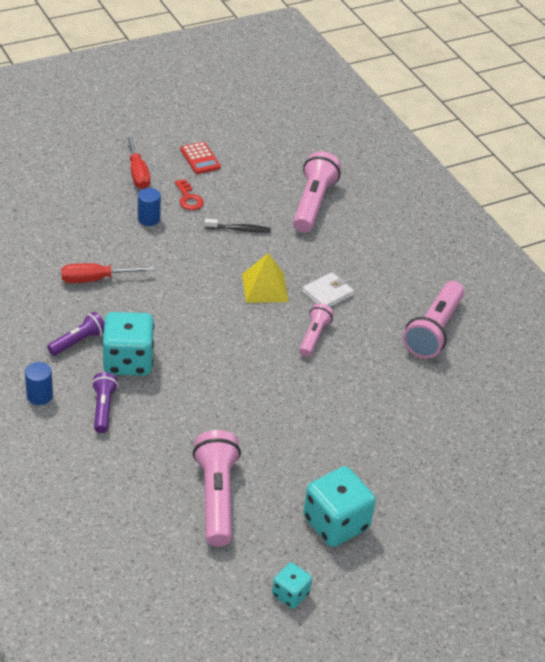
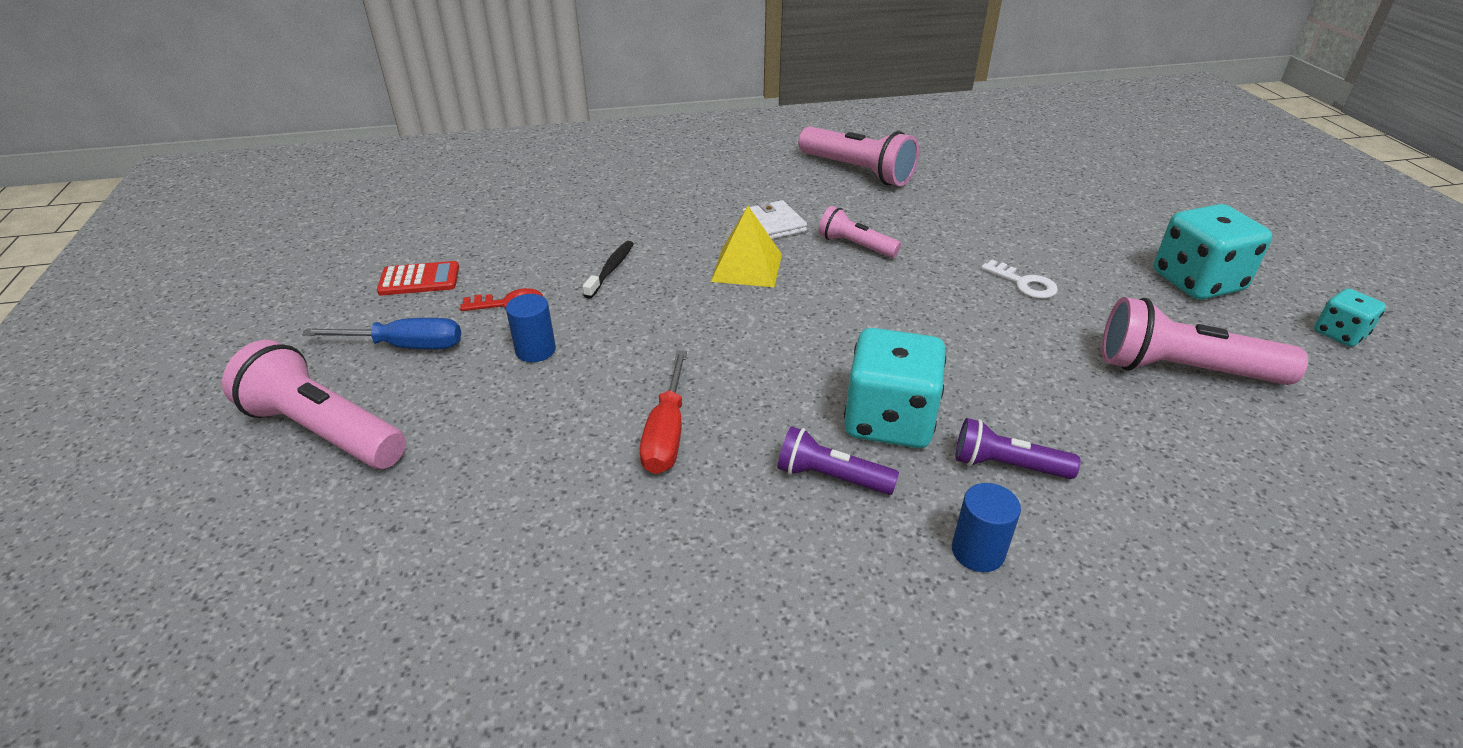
camera: 70 degrees left, 5 degrees down
purple flashlight [47,312,104,356] -> purple flashlight turned 45 degrees counterclockwise [778,426,899,495]
red screwdriver [126,134,150,189] -> blue screwdriver [302,318,461,349]
pink flashlight [293,151,341,233] -> pink flashlight moved to [222,340,406,469]
none -> white key [981,260,1058,299]

